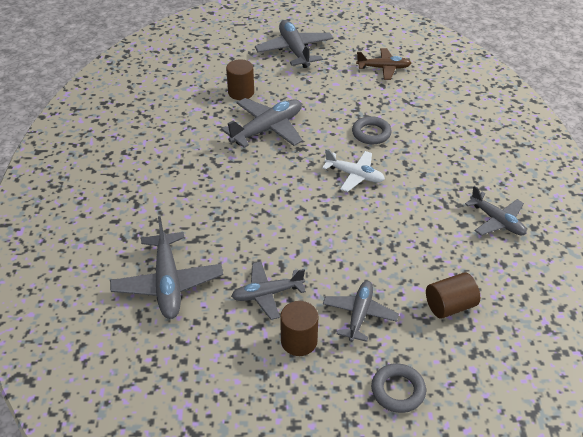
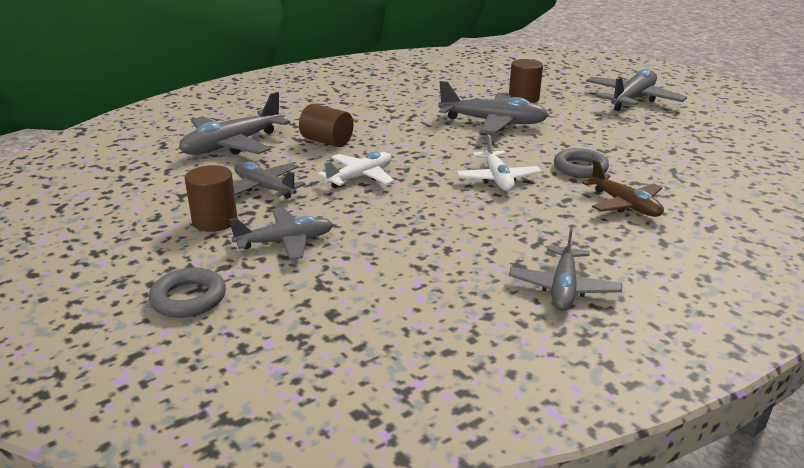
camera: 55 degrees right, 15 degrees down
brown plane [356,48,411,80] -> brown plane moved to [582,160,664,217]
brown cylinder [426,272,480,318] -> brown cylinder moved to [299,104,353,147]
none -> white plane [318,152,394,188]

